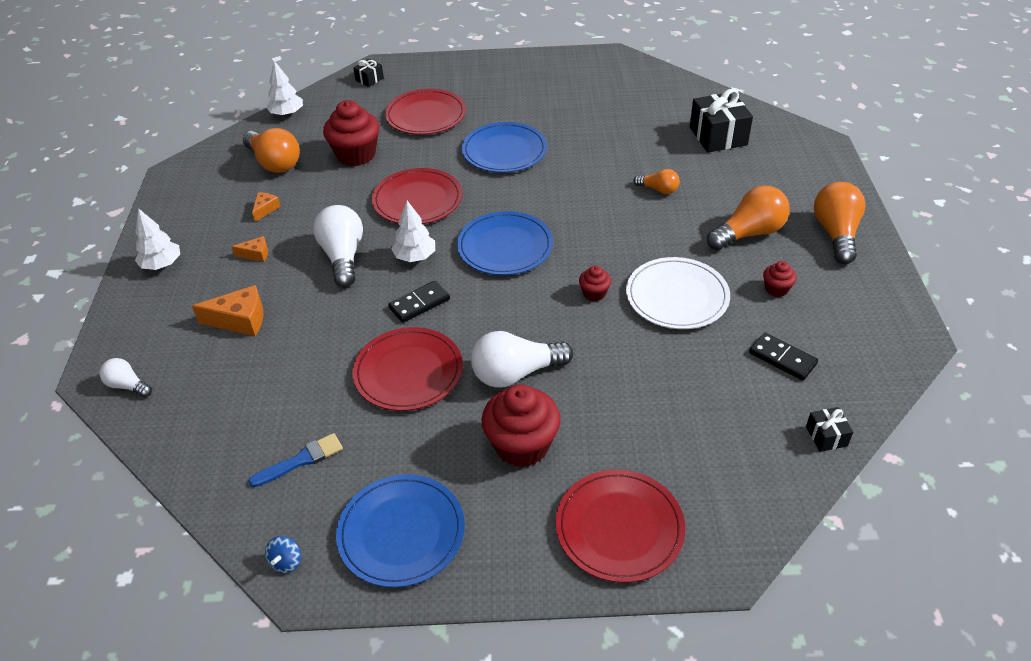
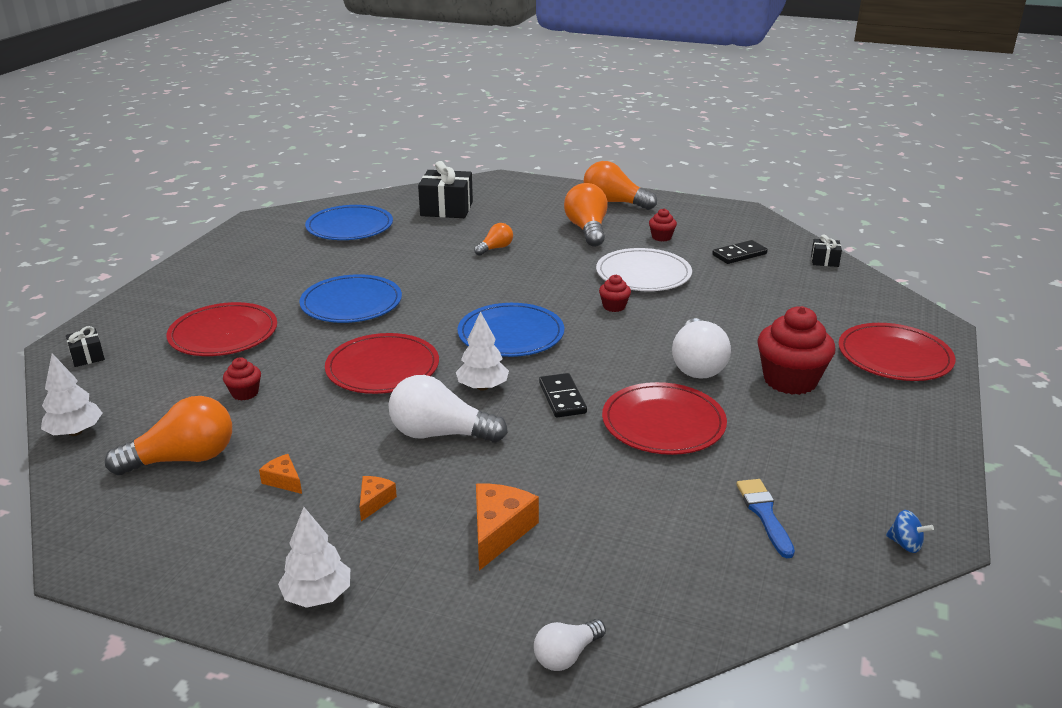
camera: 70 degrees left, 15 degrees down
red cupcake [323,100,379,166] -> red cupcake [223,357,261,401], size x0.49
blue plate [336,474,465,588] -> blue plate moved to [305,205,393,240]

